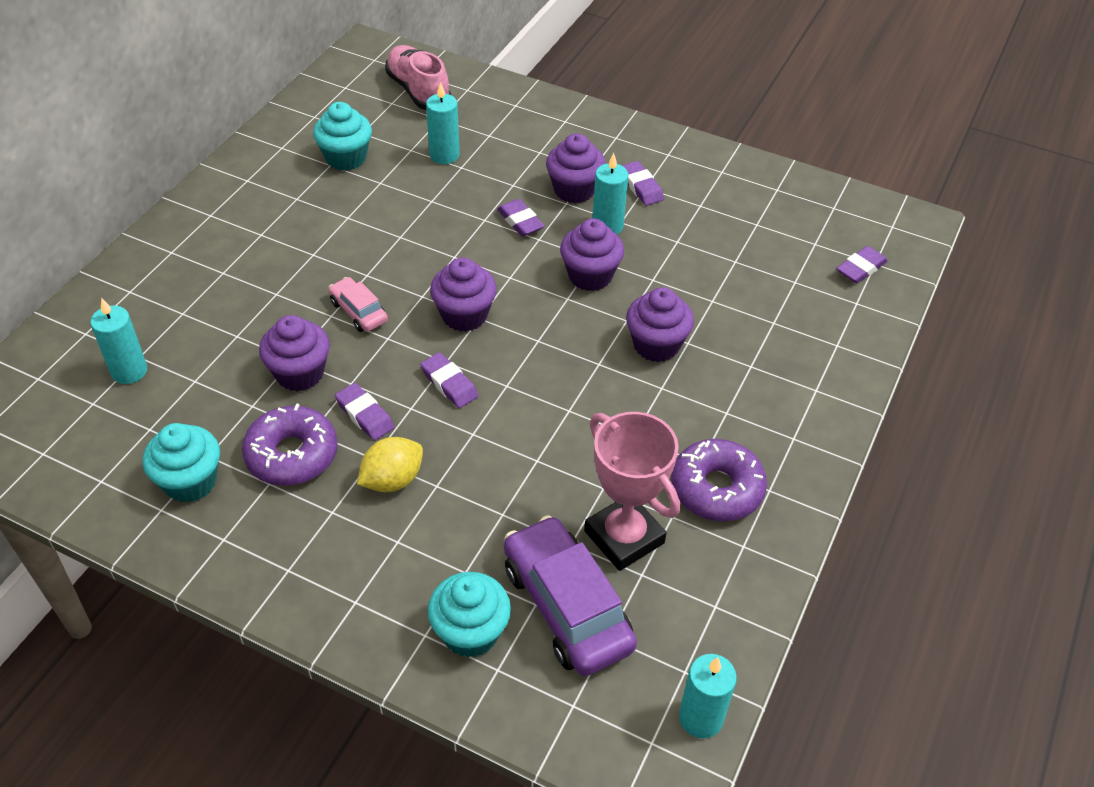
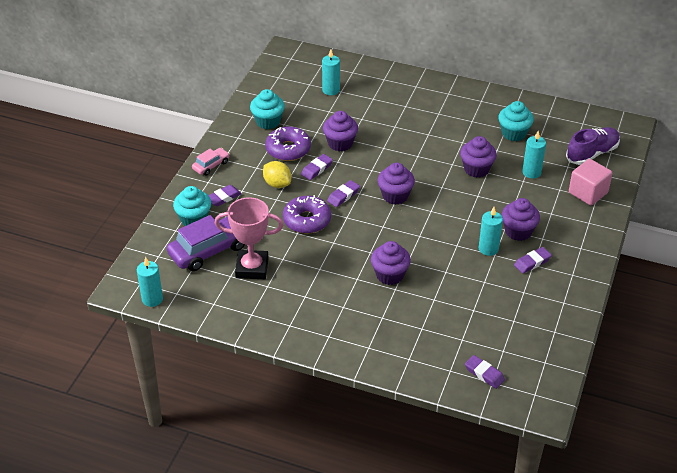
camera: 85 degrees right, 5 degrees down
pink car [328,277,388,332] -> pink car moved to [192,148,230,176]
pink shoe [385,45,451,110] -> purple shoe [566,127,620,165]
purple eraser [497,199,544,236] -> purple eraser moved to [208,185,242,206]
purple cupcake [560,218,624,291] -> purple cupcake moved to [460,136,497,177]
pink trophy [584,412,680,571] -> pink trophy turned 45 degrees clockwise [215,197,283,279]
purple donut [671,439,767,521] -> purple donut moved to [283,195,331,234]
none -> pink cube [569,159,612,205]

